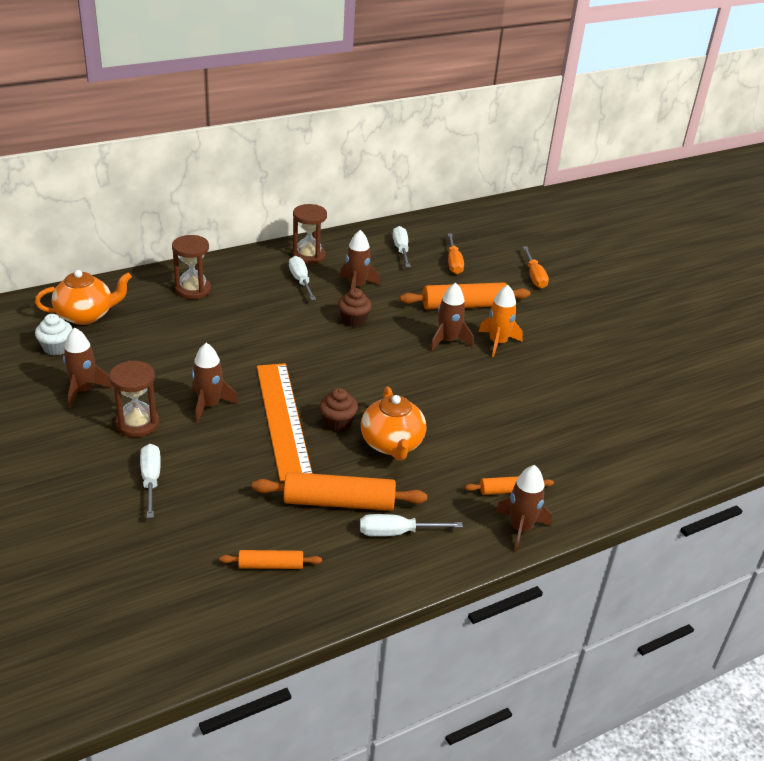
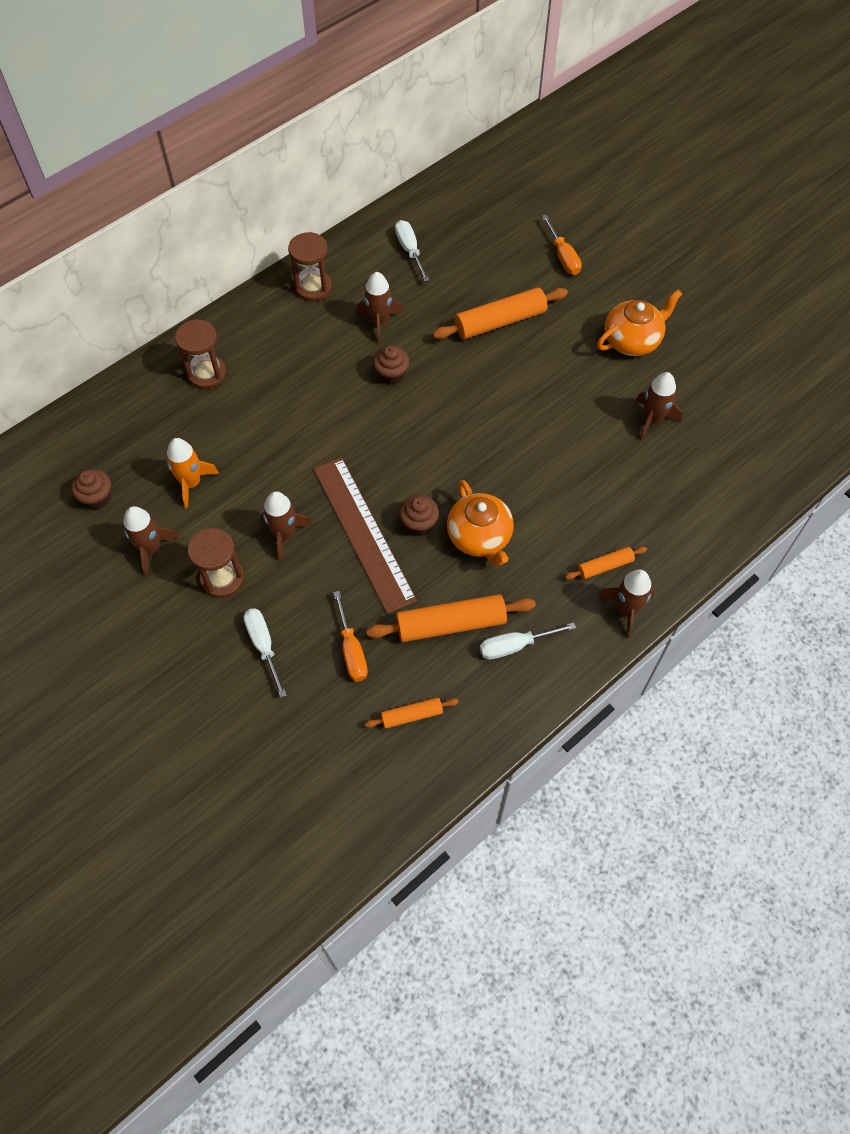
camera: 10 degrees left, 25 degrees up
orange teapot [35,270,132,325] -> orange teapot moved to [597,290,682,356]
white cupcake [35,314,73,355] -> brown cupcake [72,469,111,509]
orange ruler [257,363,313,481] -> brown ruler [314,457,417,614]
white screwdriver [289,256,316,300] -> none
brown rocket [430,283,473,352] -> brown rocket moved to [637,372,682,440]
orange screwdriver [448,233,464,274] -> orange screwdriver moved to [333,591,368,682]
orange rocket [479,285,523,358] -> orange rocket moved to [167,438,219,509]

